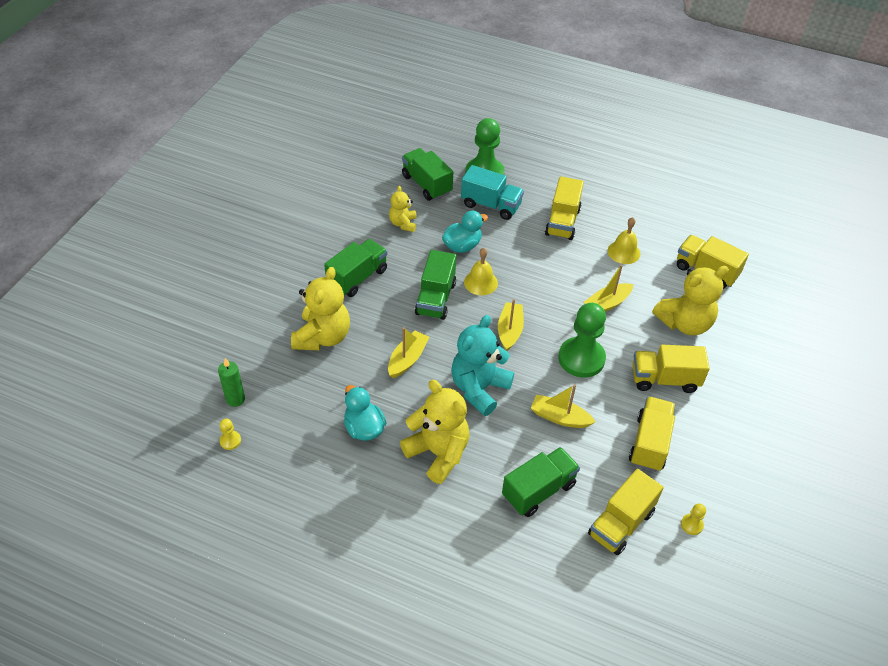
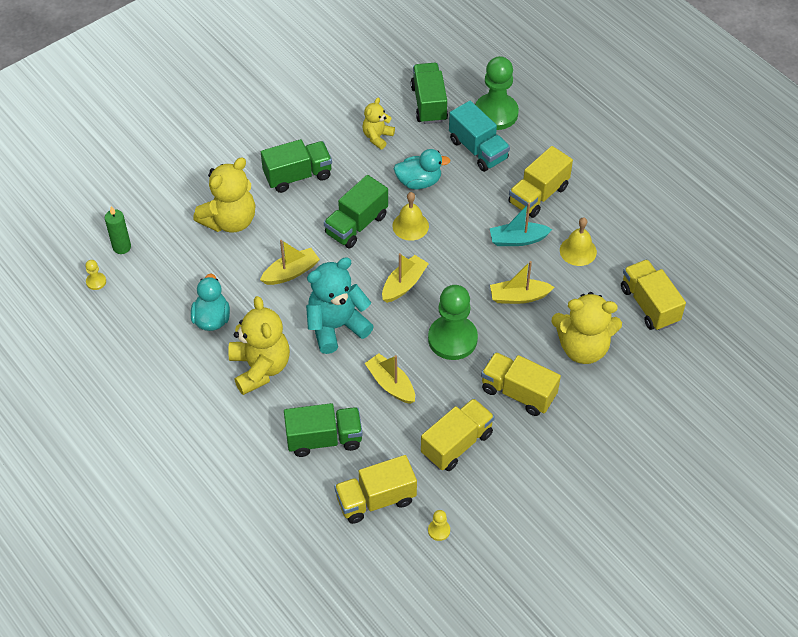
camera: 30 degrees right, 5 degrees up
none -> turquoise boat [490,203,552,246]

